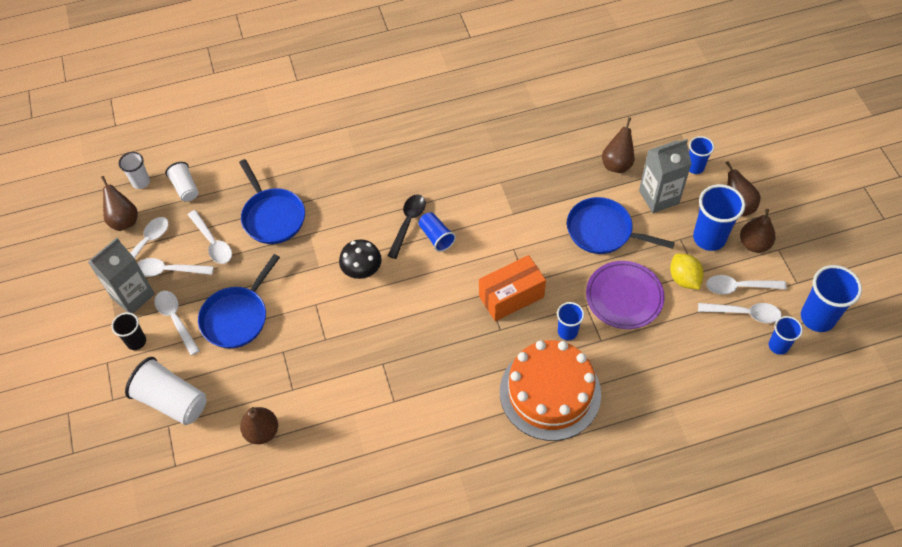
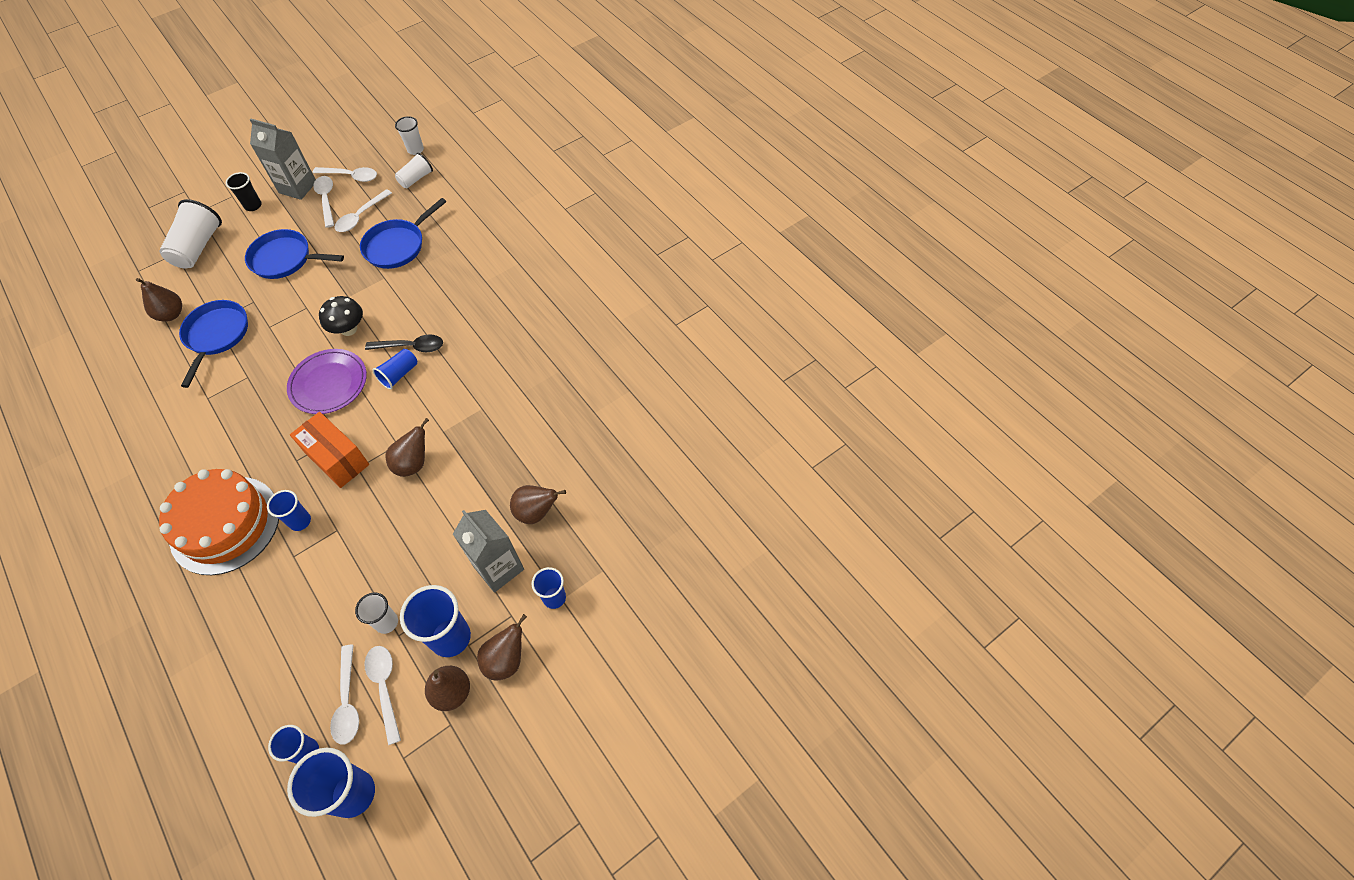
camera: 70 degrees right, 0 degrees up
brown pear [101,176,138,231] -> brown pear moved to [385,418,429,477]
white spoon [154,291,200,355] -> none
blue pan [567,197,675,254] -> blue pan moved to [179,300,248,388]
purple plate [586,261,665,329] -> purple plate moved to [287,349,367,414]
yellow lemon [670,254,704,289] -> white cup [355,592,398,634]

